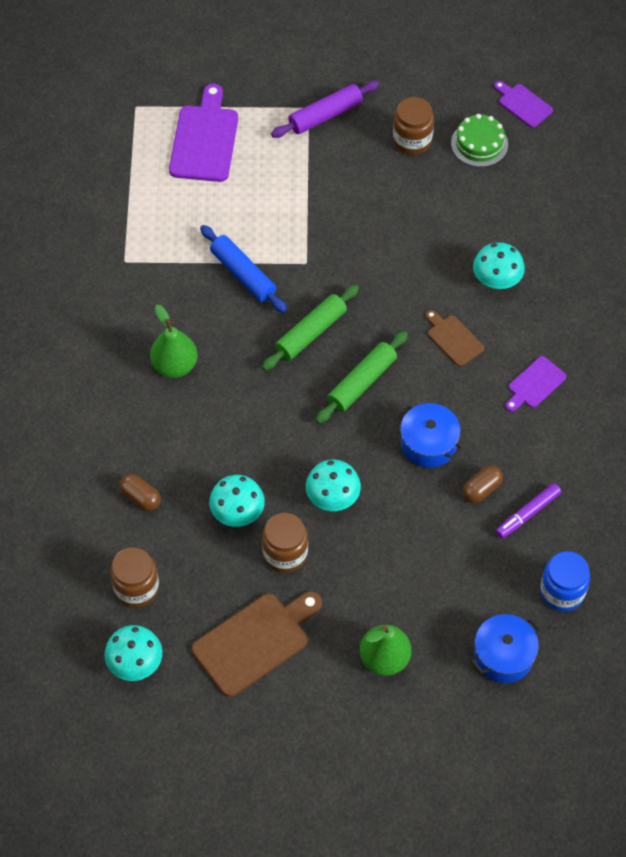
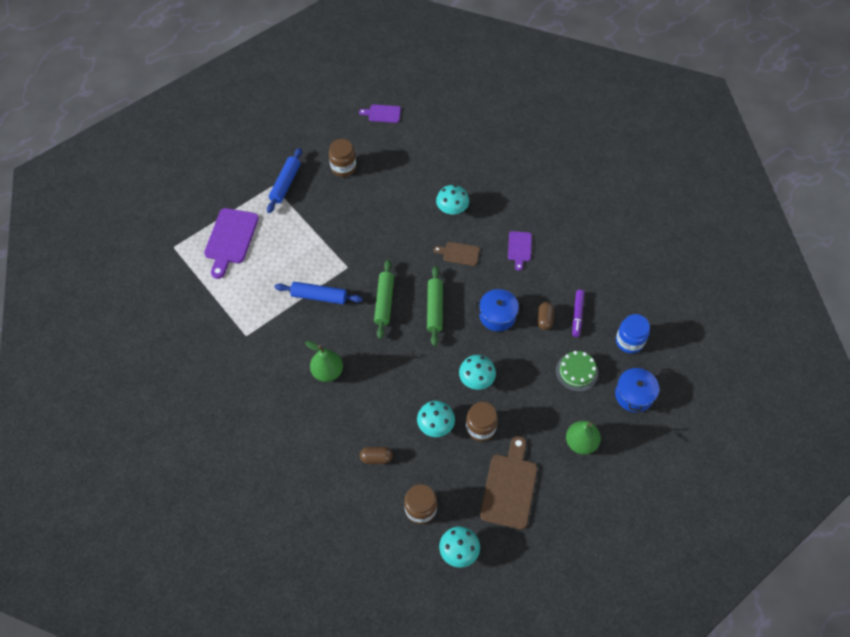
camera: 40 degrees left, 0 degrees up
purple cutting board [169,84,238,182] -> purple cutting board turned 135 degrees counterclockwise [204,208,259,279]
purple rolling pin [271,81,380,138] -> blue rolling pin [267,148,302,213]
green cake [451,114,508,167] -> green cake moved to [556,351,598,392]

